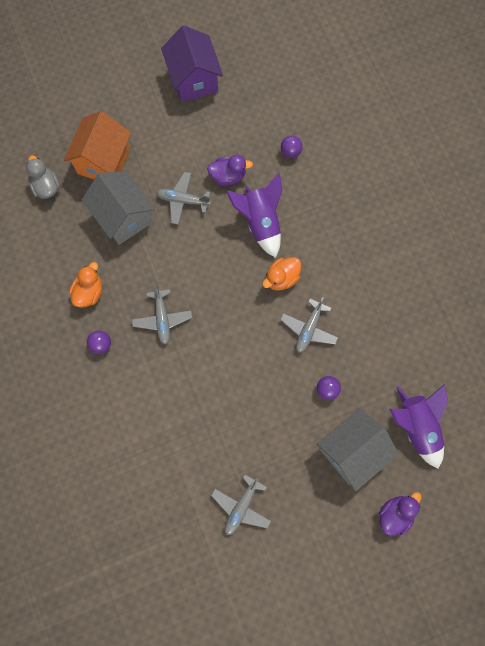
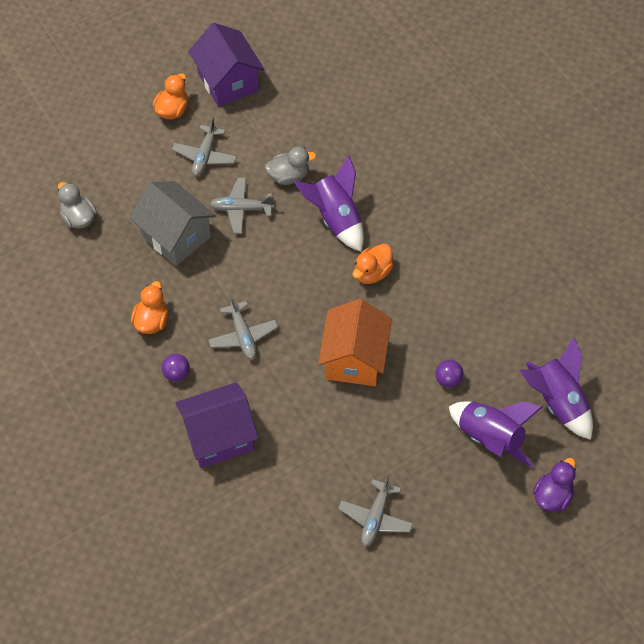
camera: 10 degrees left, 15 degrees down
orange house [64,111,131,179] -> orange house moved to [318,299,392,386]
purple duck [207,155,253,186] -> grey duck [265,147,317,185]
grey plane [280,297,338,353] -> grey plane moved to [172,117,237,176]
purple ball [281,135,303,158] -> none
grey house [317,408,399,491] -> purple rocket [449,401,542,468]
none -> orange duck [153,73,188,119]
none -> purple house [175,382,258,468]

